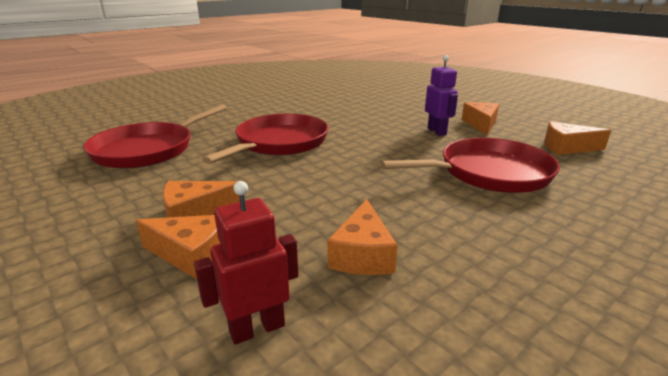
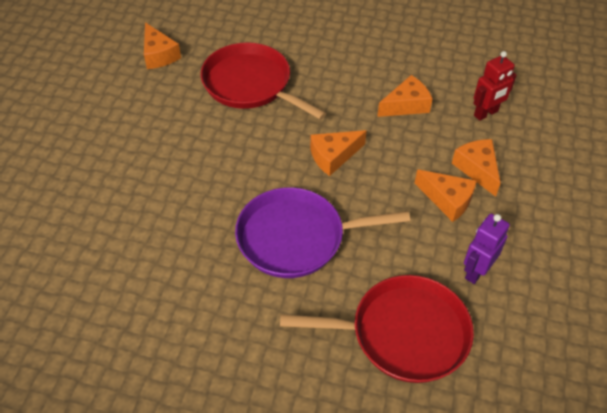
camera: 125 degrees left, 25 degrees up
red robot [194,181,298,345] -> red robot turned 60 degrees counterclockwise [473,51,517,121]
red pan [202,114,329,164] -> purple pan [235,187,410,278]
purple robot [425,55,458,136] -> purple robot moved to [464,213,510,284]
orange cheese [461,102,499,135] -> orange cheese moved to [310,130,367,176]

